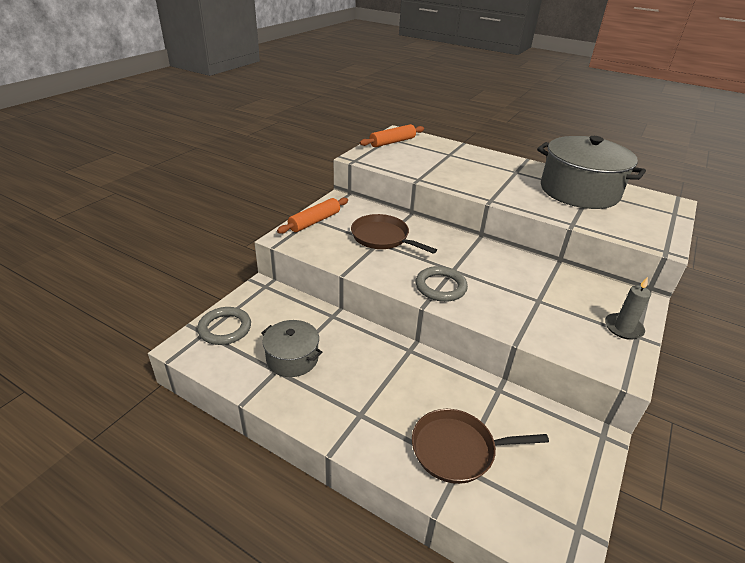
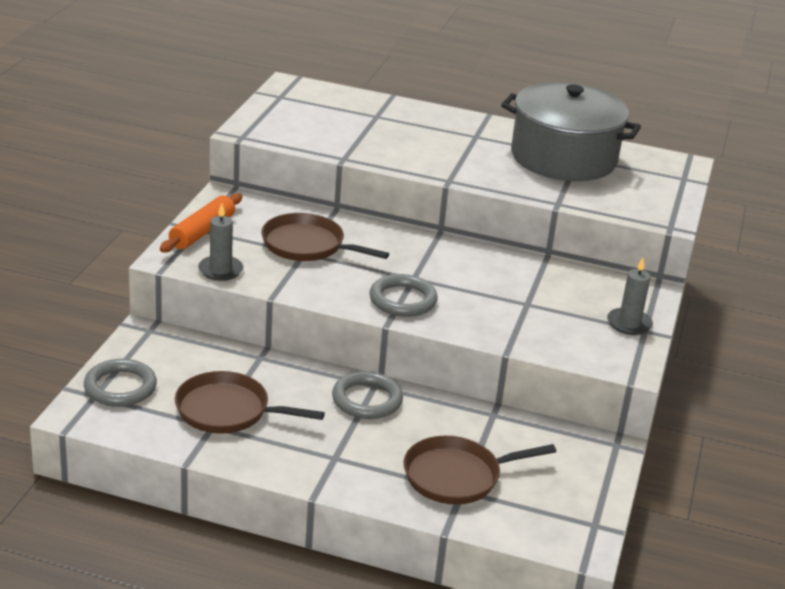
camera: 15 degrees left, 5 degrees down
grey pot [261,320,322,377] -> brown pan [175,371,325,434]
orange rolling pin [360,124,424,147] -> none
none -> grey candle [198,203,243,281]
none -> grey ring [332,371,403,419]

